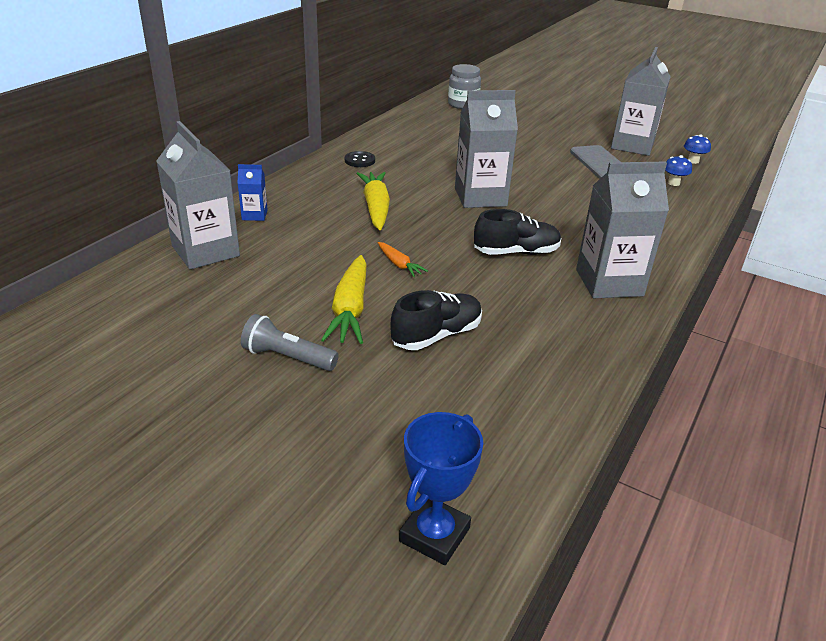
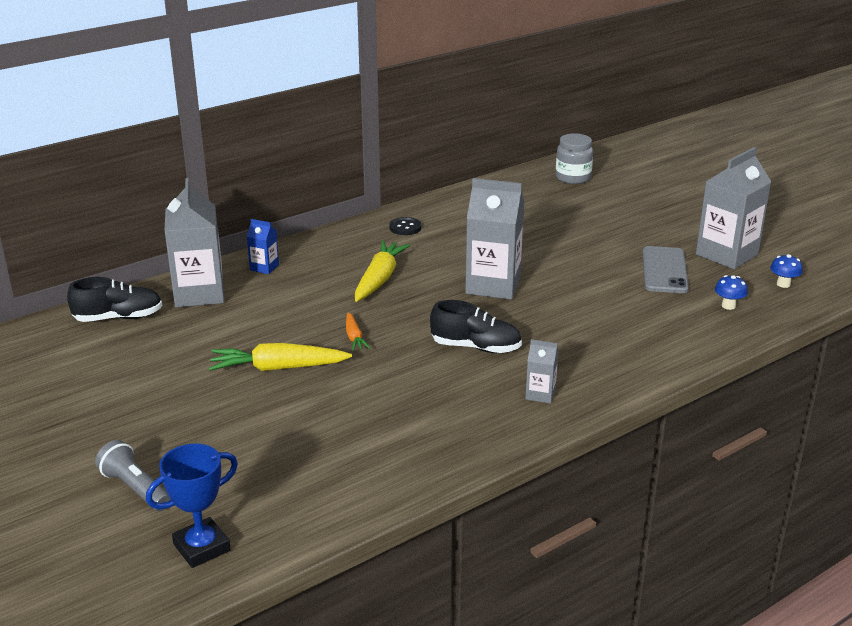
camera: 25 degrees right, 5 degrees down
grey flashlight [241,314,339,371] -> grey flashlight moved to [95,440,171,511]
yellow carrot [321,255,367,344] -> yellow carrot turned 60 degrees clockwise [209,343,352,371]
black shoe [390,290,482,350] -> black shoe moved to [67,277,162,322]
grey carton [576,162,669,298] -> grey carton [525,339,558,404], size x0.47

